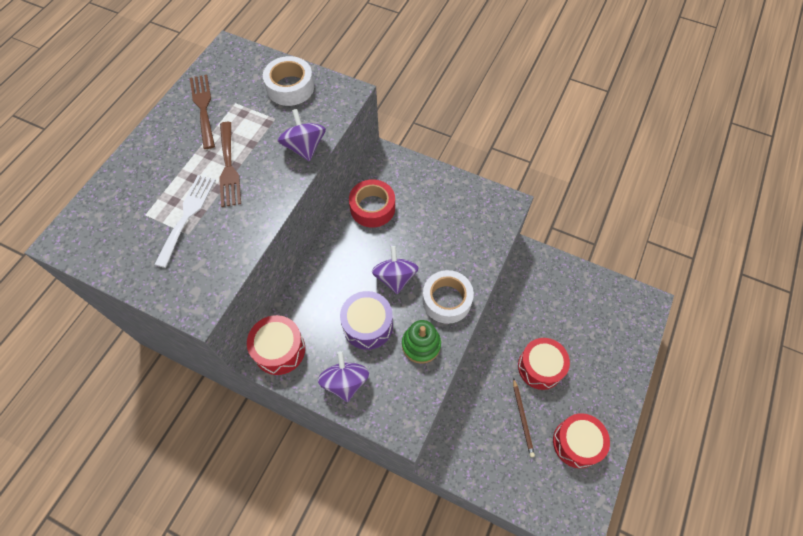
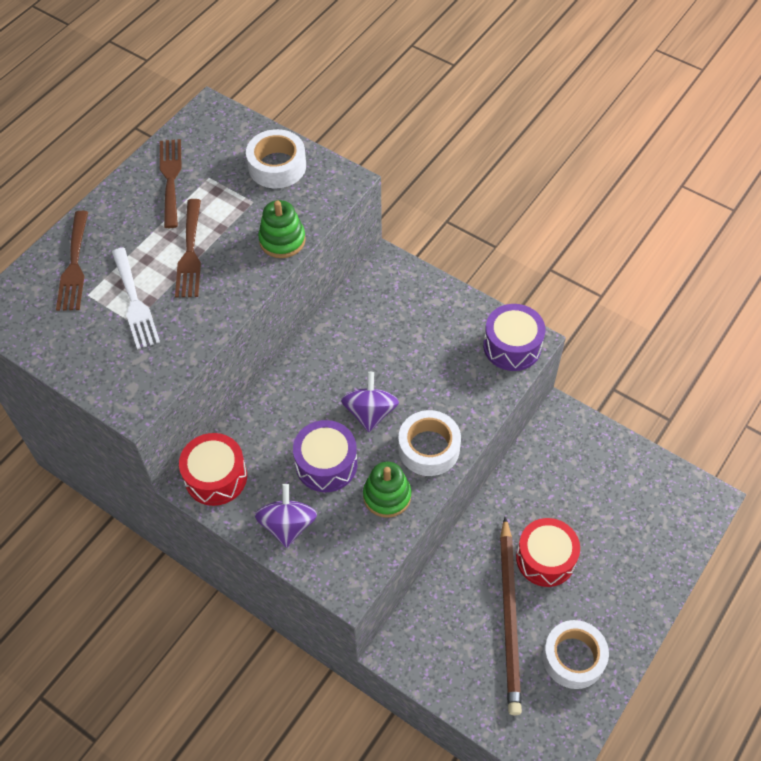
camera: 10 degrees right, 5 degrees down
white fork [154,175,216,268] -> white fork turned 135 degrees clockwise [112,247,160,350]
purple spinning top [278,109,326,162] -> green stacking toy [258,200,306,258]
red tape [349,179,395,228] -> none
brown pencil [513,378,535,457] -> brown pencil [500,517,522,715], size x2.00
red drum [553,413,610,468] -> white tape [543,620,609,689]
none -> brown fork [56,211,88,311]
none -> purple drum [483,304,545,371]

